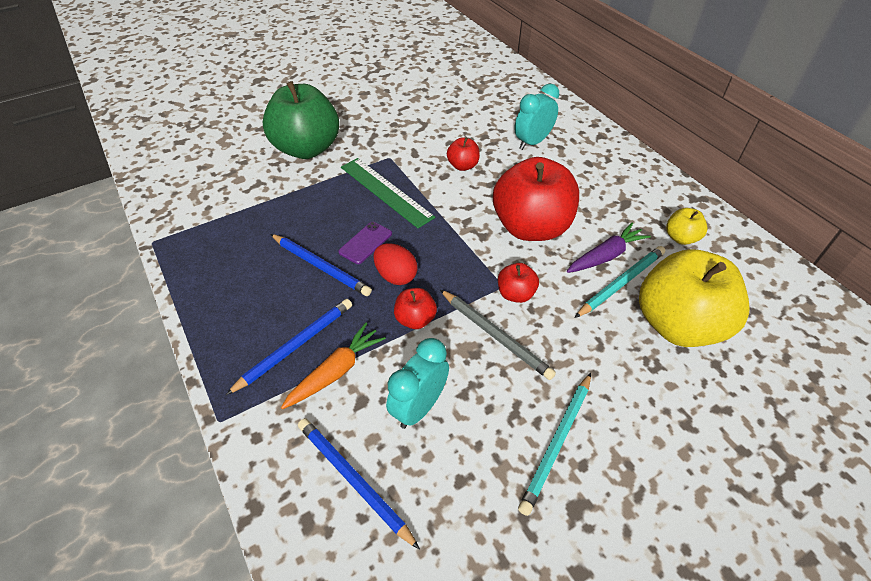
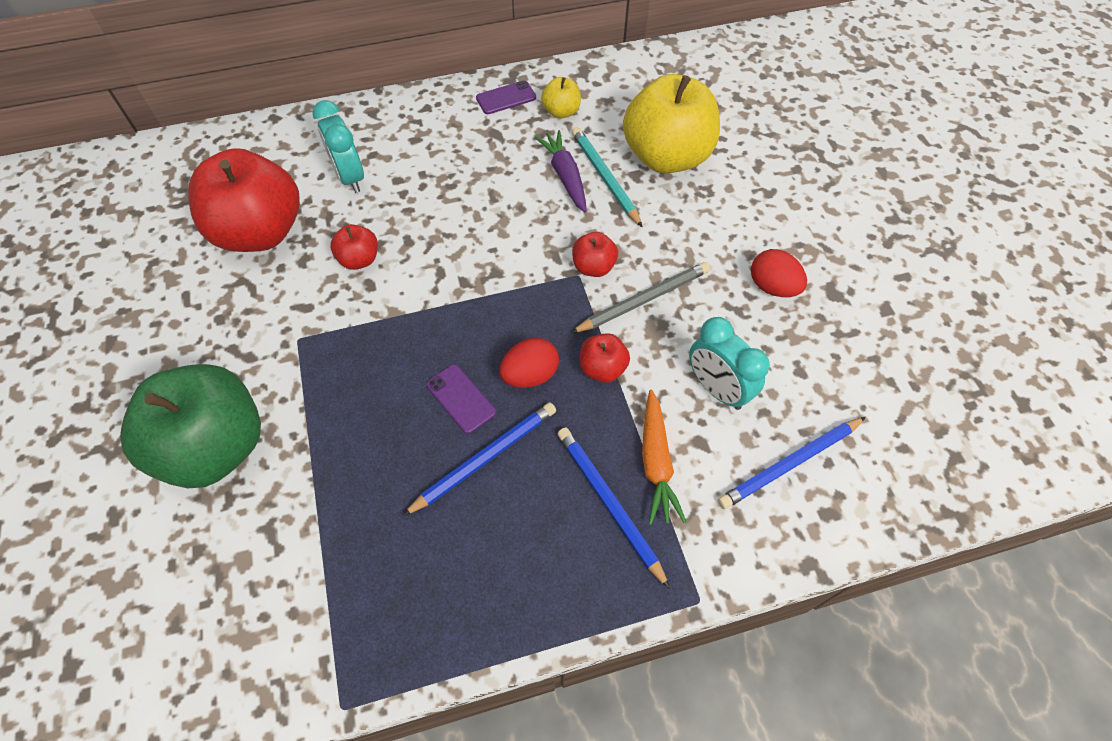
camera: 75 degrees left, 10 degrees up
orange carrot [281,322,386,409] -> orange carrot turned 150 degrees counterclockwise [642,389,686,525]
green ruler [341,158,435,228] -> none
red apple [493,157,579,241] -> red apple moved to [188,148,300,252]
turquoise pencil [518,373,591,516] -> red egg [751,249,807,297]
none -> purple phone [476,80,536,114]

